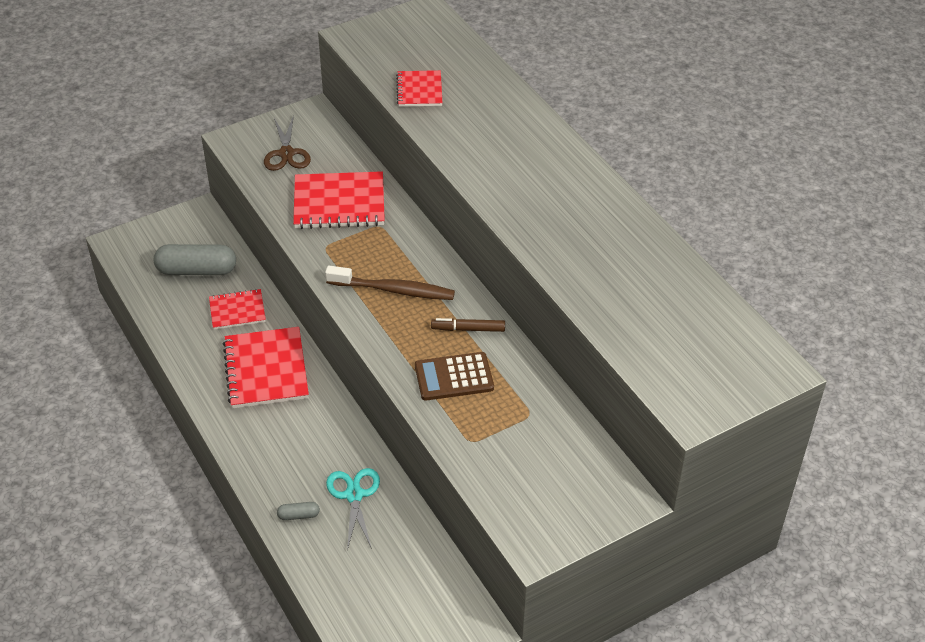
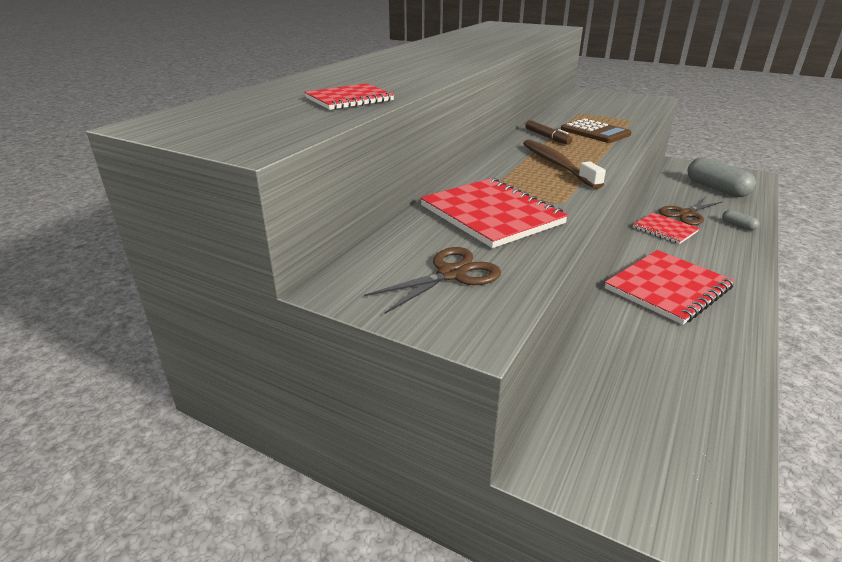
camera: 120 degrees left, 15 degrees down
grey capsule [154,244,236,275] -> grey capsule moved to [687,158,756,197]
red notebook [209,289,266,330] -> red notebook moved to [633,213,700,244]
turquoise scissors [326,468,380,550] -> brown scissors [659,197,723,225]

